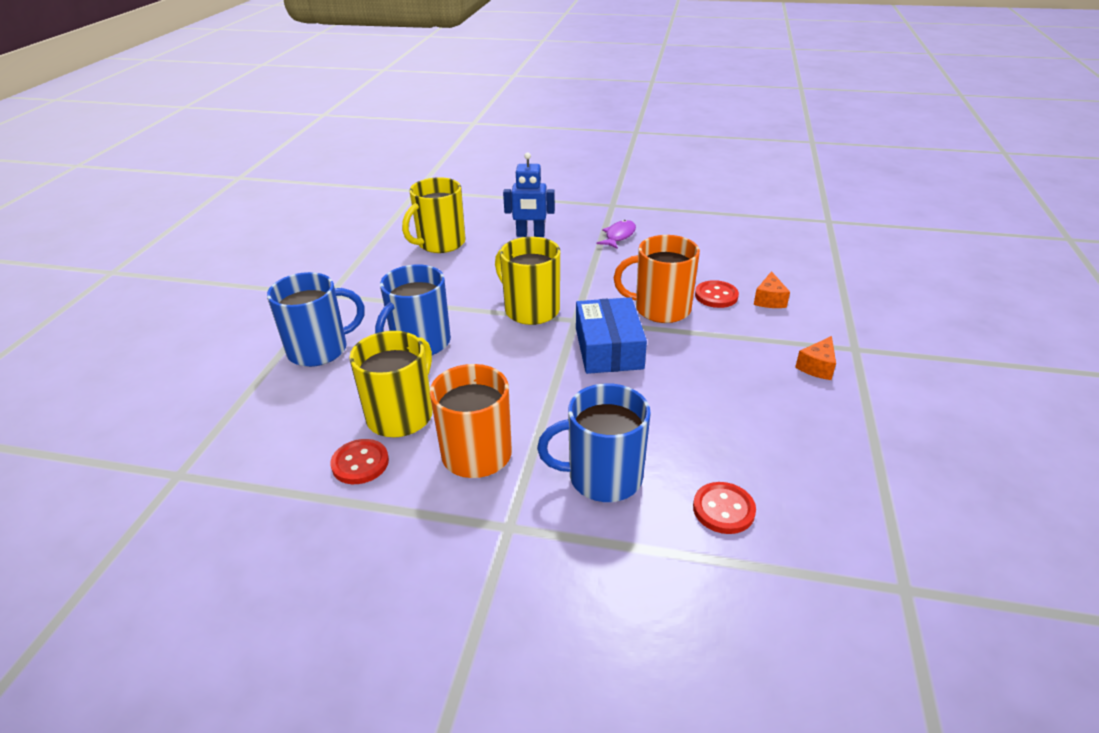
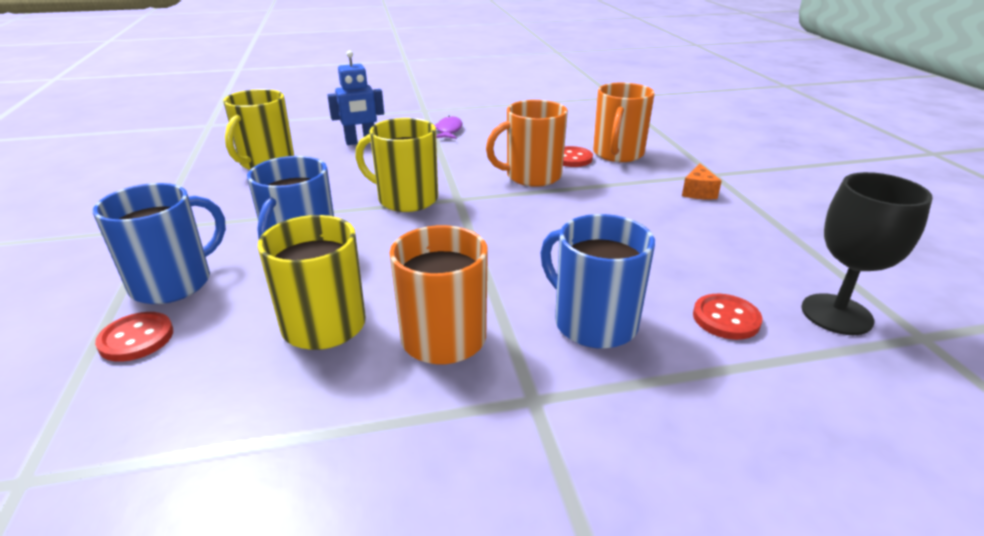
camera: 25 degrees left, 5 degrees down
red button [330,439,389,484] -> red button moved to [95,312,173,362]
blue mug [537,383,651,502] -> blue mug turned 75 degrees clockwise [541,214,655,349]
blue box [576,297,647,374] -> none
orange cheese [754,271,790,308] -> orange mug [593,83,655,162]
none -> black goblet [801,172,933,335]

